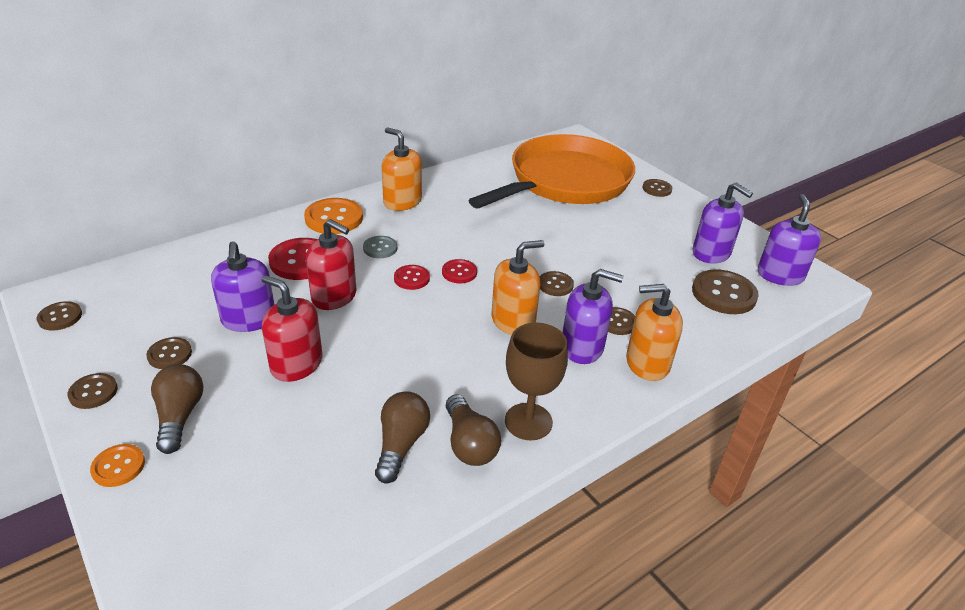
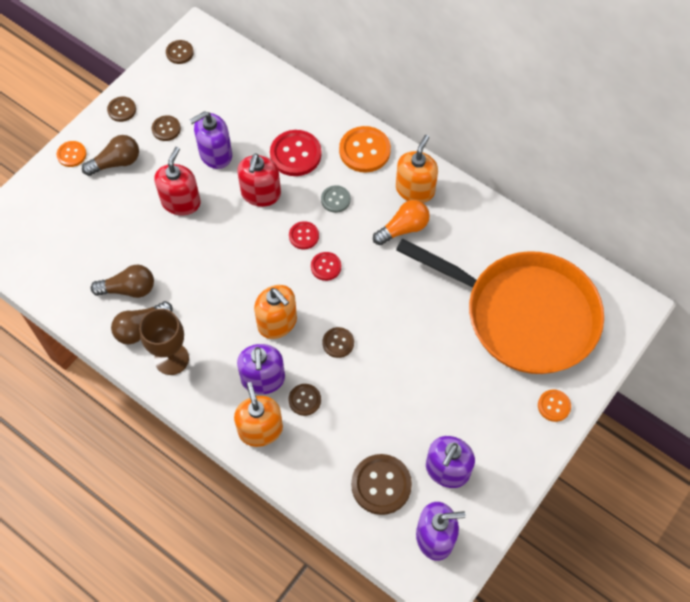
camera: 75 degrees right, 25 degrees up
brown button [643,179,672,197] -> orange button [538,390,571,422]
none -> orange light bulb [373,200,430,245]

